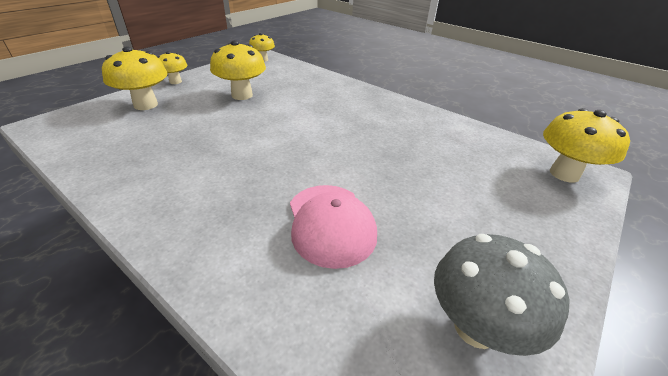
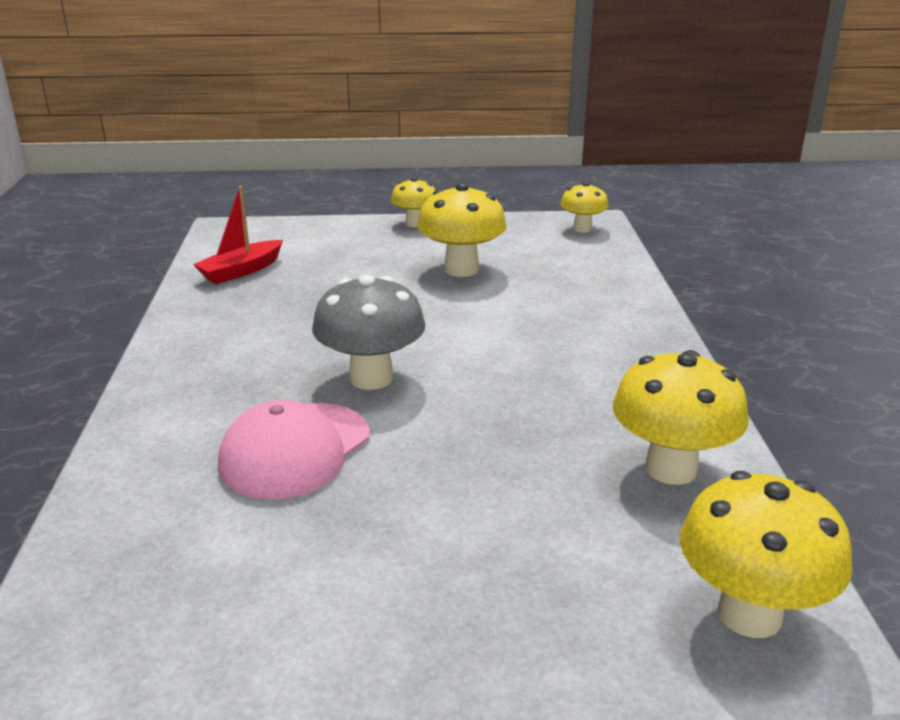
camera: 50 degrees right, 10 degrees down
yellow mushroom [102,47,168,110] -> yellow mushroom moved to [613,350,749,485]
grey mushroom [434,234,570,356] -> grey mushroom moved to [312,275,425,390]
none -> red boat [193,186,283,284]

